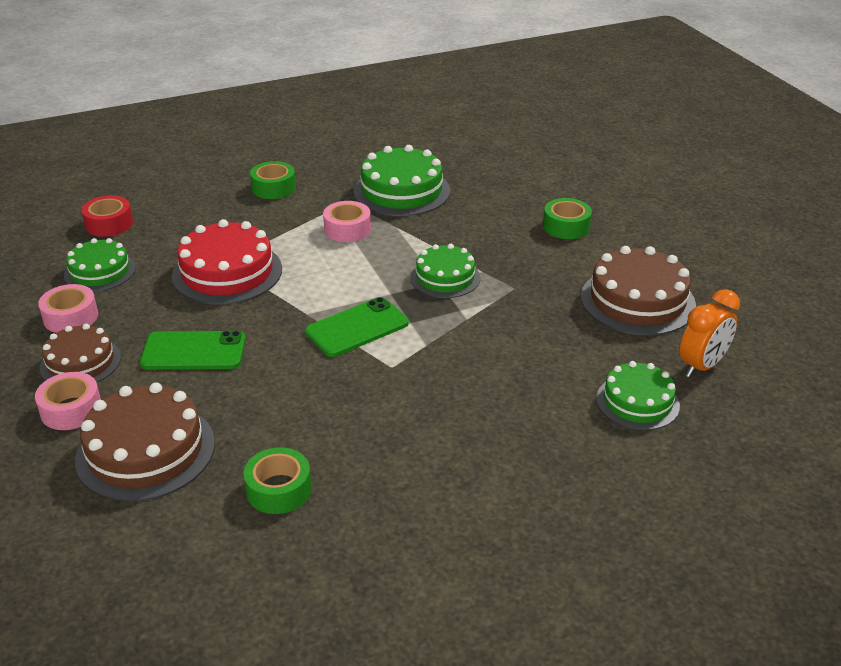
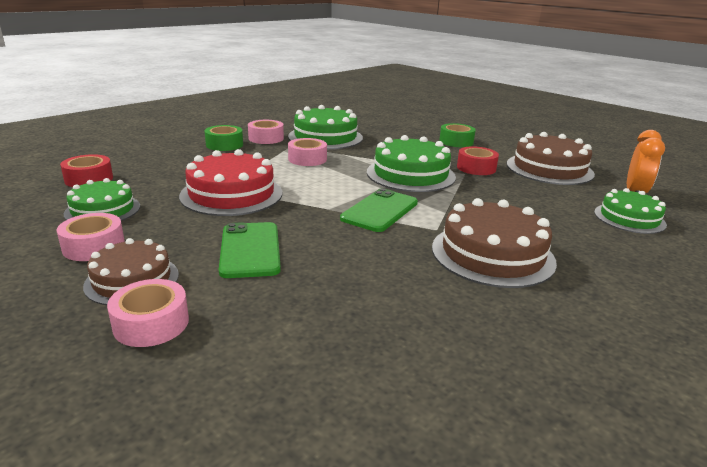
camera: 25 degrees left, 10 degrees down
brown cake [75,382,215,502] -> brown cake moved to [432,198,557,288]
green phone [140,331,246,370] -> green phone turned 75 degrees counterclockwise [219,222,281,278]
green tape [243,447,311,514] -> none
green cake [410,244,480,298] -> green cake [367,135,456,192], size x1.57
none -> pink tape [248,120,284,144]
none -> red tape [457,146,499,175]

